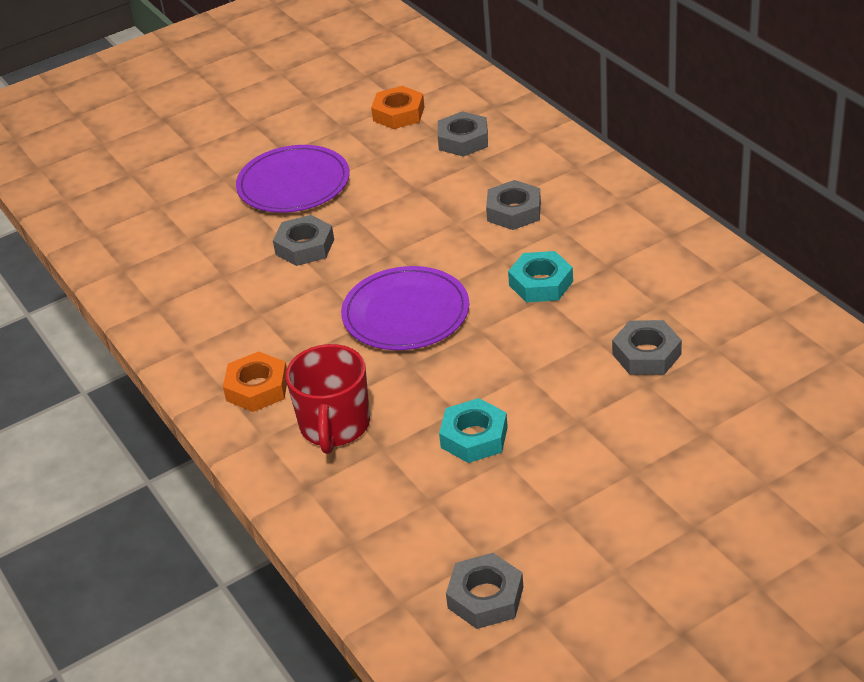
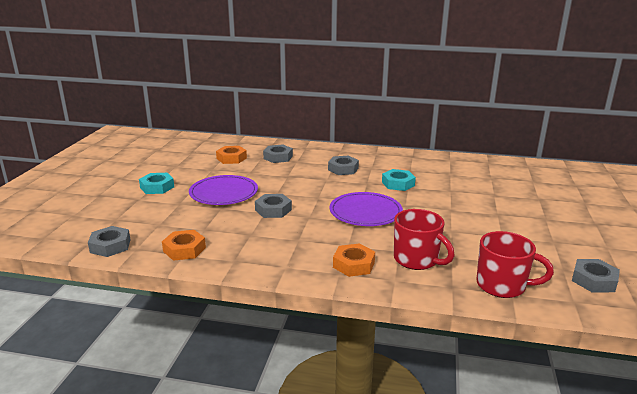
camera: 50 degrees left, 15 degrees down
turquoise nut [439,398,508,463] -> turquoise nut moved to [139,173,174,194]
grey nut [612,320,682,375] -> grey nut moved to [88,226,131,257]
none -> orange nut [162,230,206,261]
none -> red mug [477,231,554,298]

